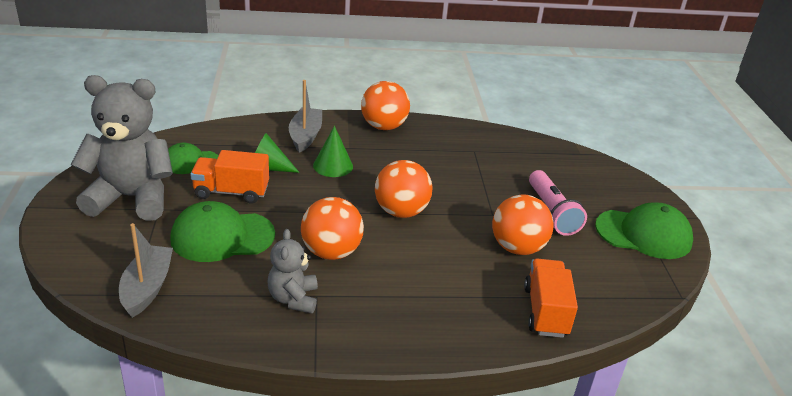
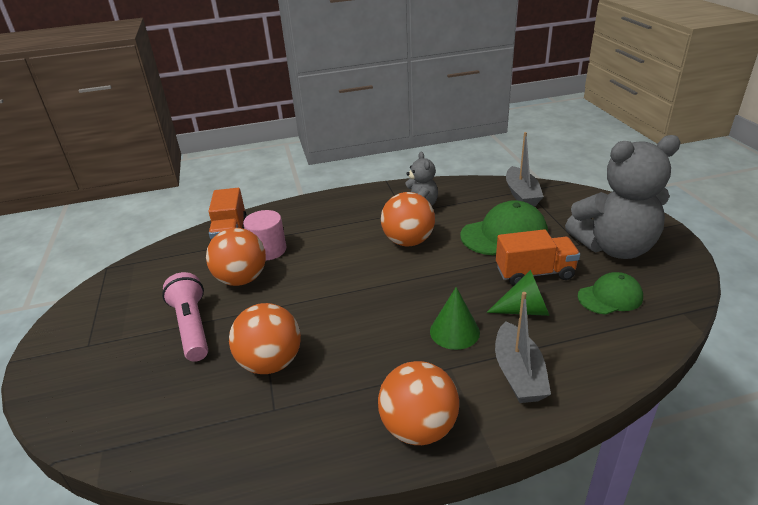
camera: 175 degrees right, 0 degrees up
orange ball [375,160,433,218] -> orange ball moved to [229,303,301,374]
green cap [595,202,693,259] -> none
none -> pink cylinder [243,210,287,260]

